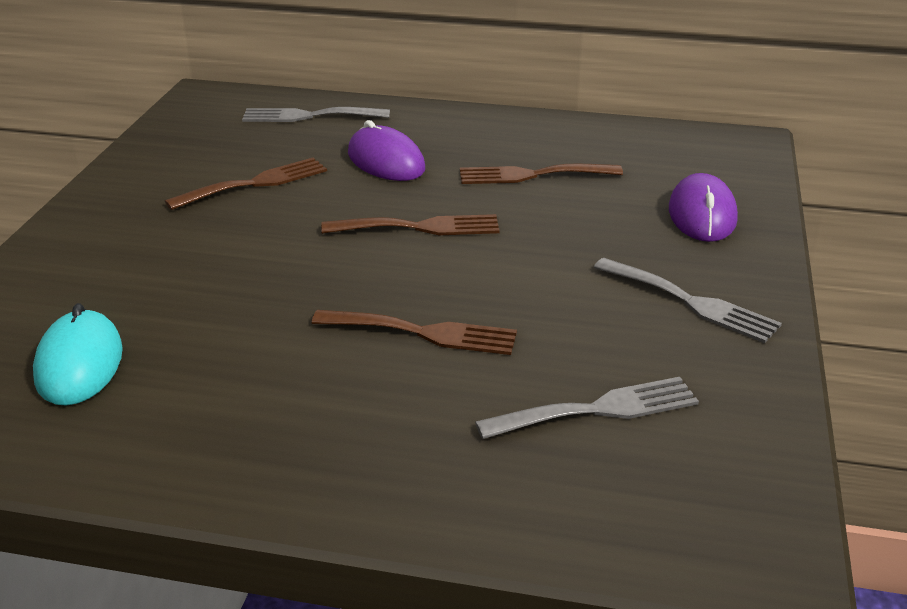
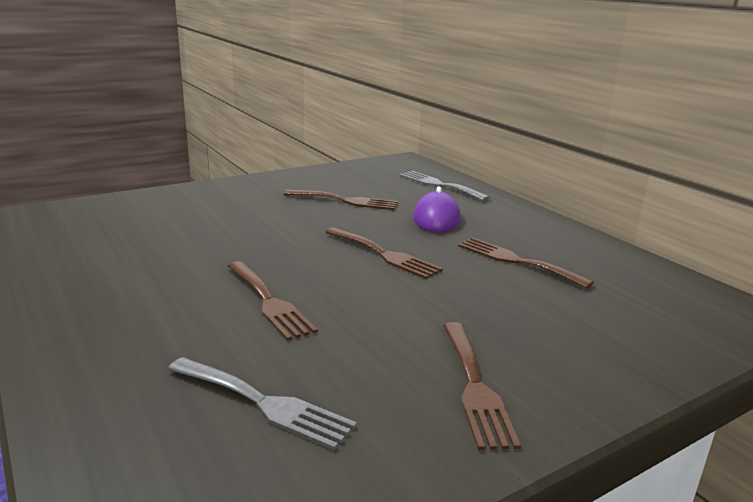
camera: 45 degrees right, 10 degrees down
turquoise mouse [33,303,123,406] -> none
grey fork [594,258,782,343] -> brown fork [443,322,521,450]
purple mouse [669,173,738,242] -> none

